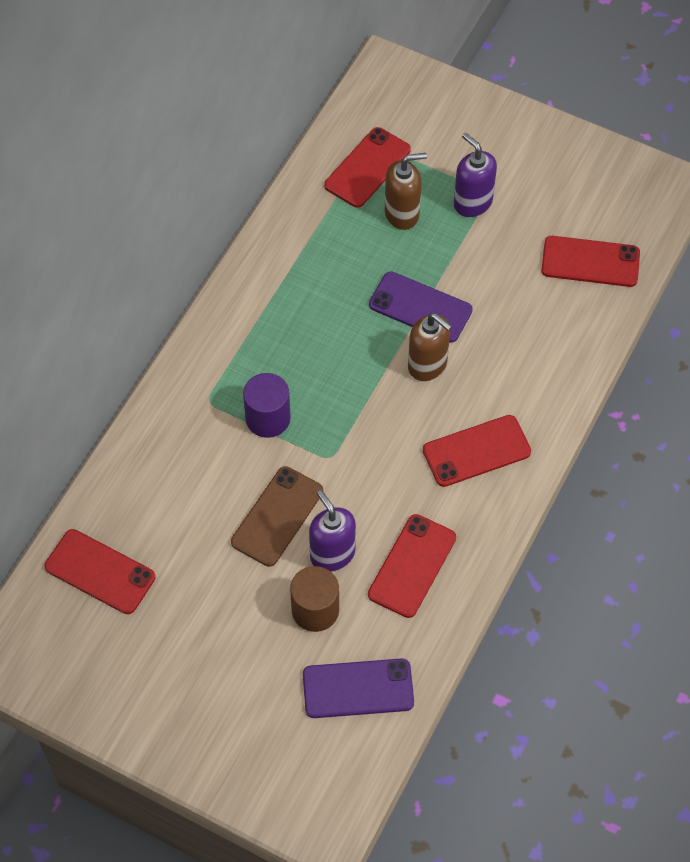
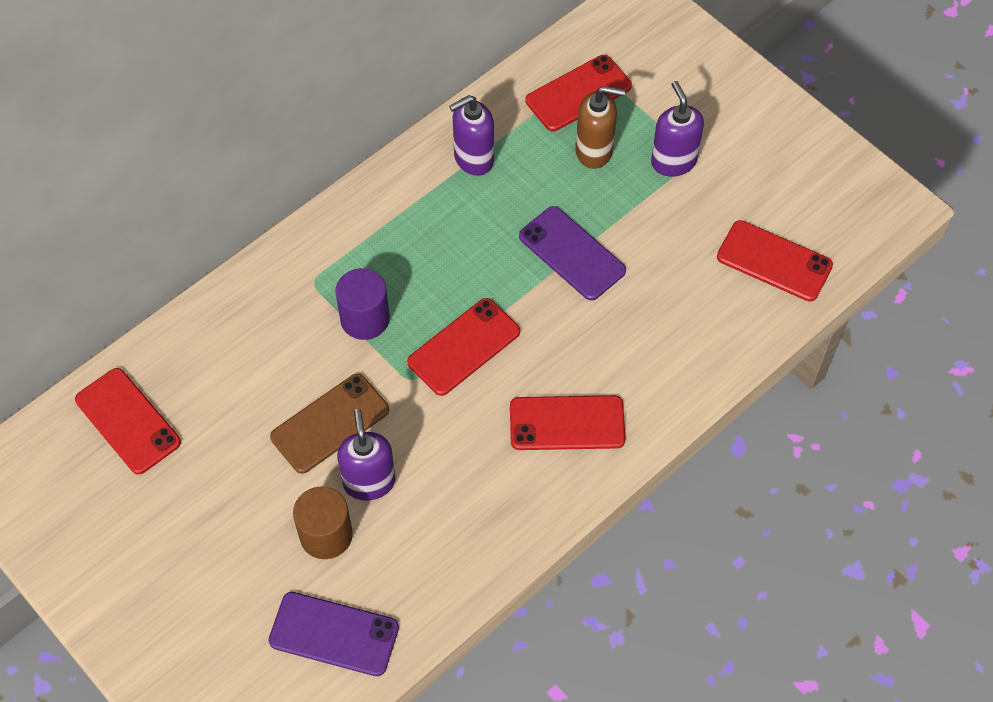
camera: 20 degrees right, 0 degrees up
red phone [368,514,456,618] -> red phone moved to [407,298,520,396]
brown soap dispenser [408,313,452,381] -> none
none -> purple soap dispenser [449,95,494,176]

